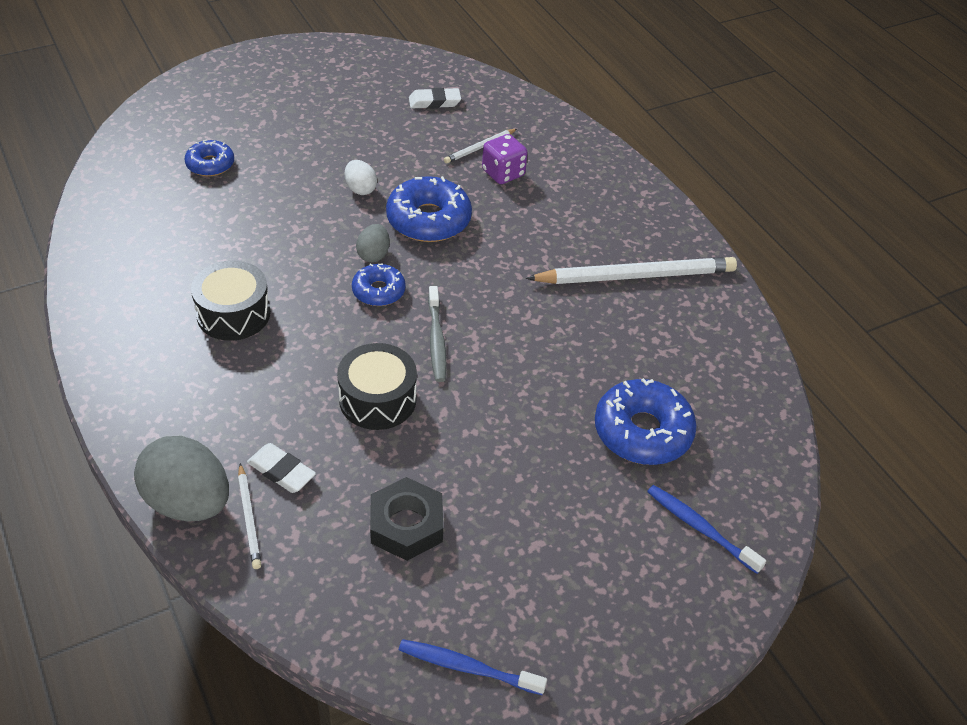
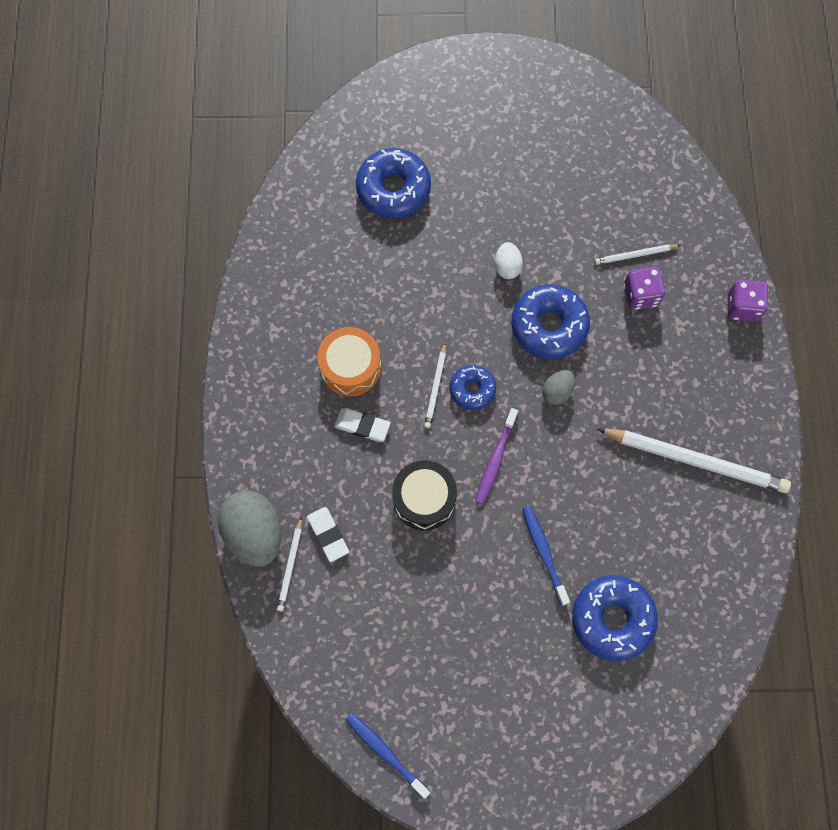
camera: 30 degrees right, 25 degrees up
blue donut [185,139,234,176] -> blue donut [356,148,431,219], size x1.70
black drum [191,260,271,341] -> orange drum [318,327,381,396]
grey egg [356,224,390,262] -> grey egg moved to [542,370,576,405]
black nut [370,477,443,561] -> none
white eraser [409,88,461,109] -> white eraser moved to [334,408,390,442]
grey toothbrush [428,286,446,382] -> purple toothbrush [475,408,518,504]
blue toothbrush [647,485,766,574] -> blue toothbrush moved to [522,506,570,606]
none -> white pencil [424,342,446,428]
none -> purple dice [728,280,768,322]

